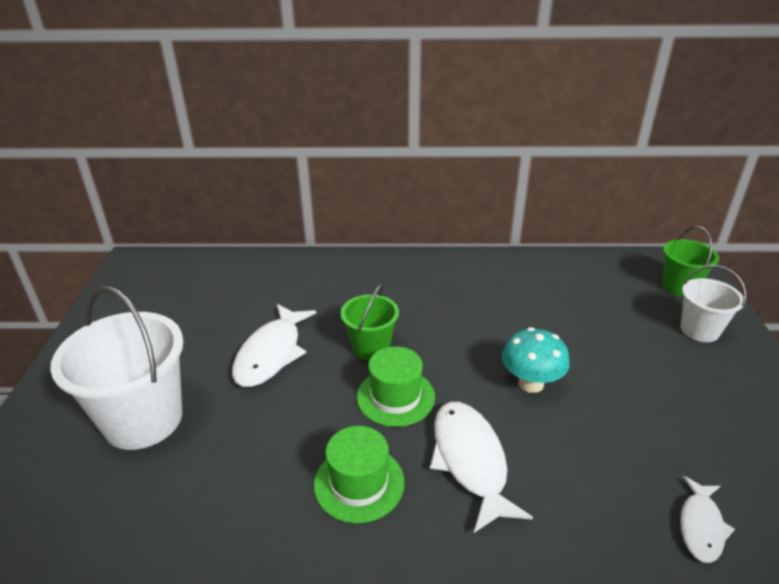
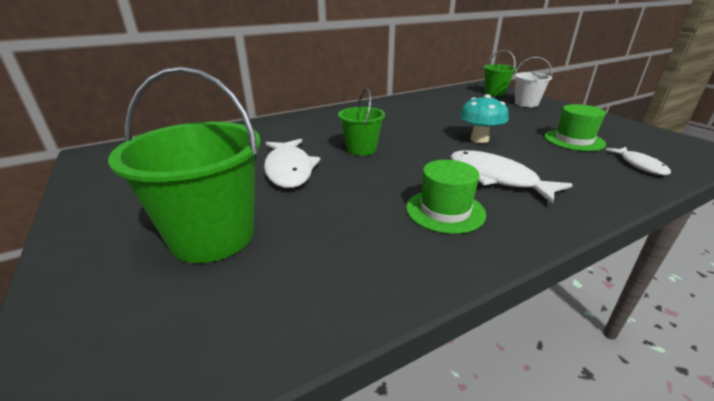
camera: 30 degrees left, 5 degrees down
white bucket [50,286,184,450] -> green bucket [108,66,261,263]
green hat [356,347,435,427] -> green hat moved to [544,104,606,151]

